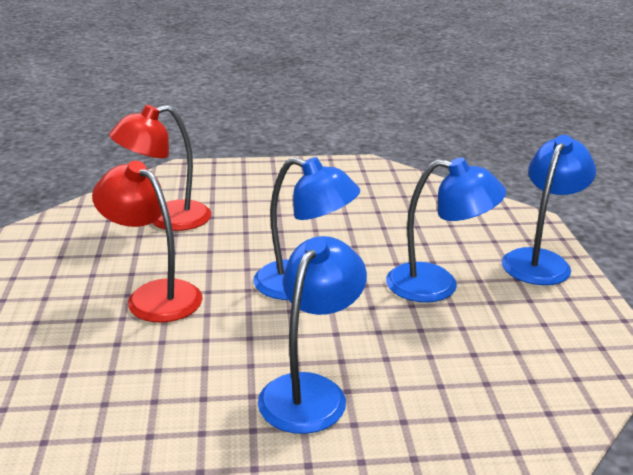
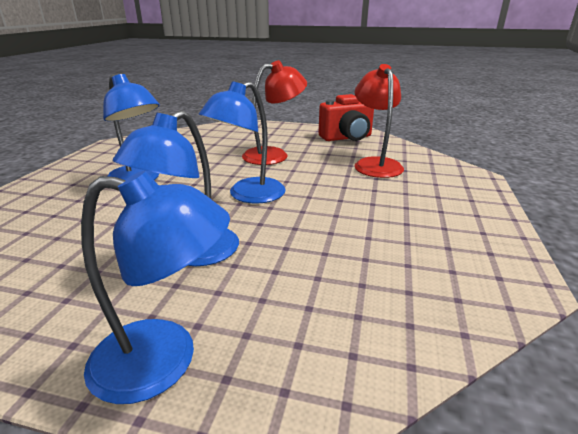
camera: 110 degrees right, 0 degrees up
blue lamp [502,135,596,285] -> blue lamp turned 45 degrees counterclockwise [81,170,230,404]
none -> red camera [318,94,374,141]

